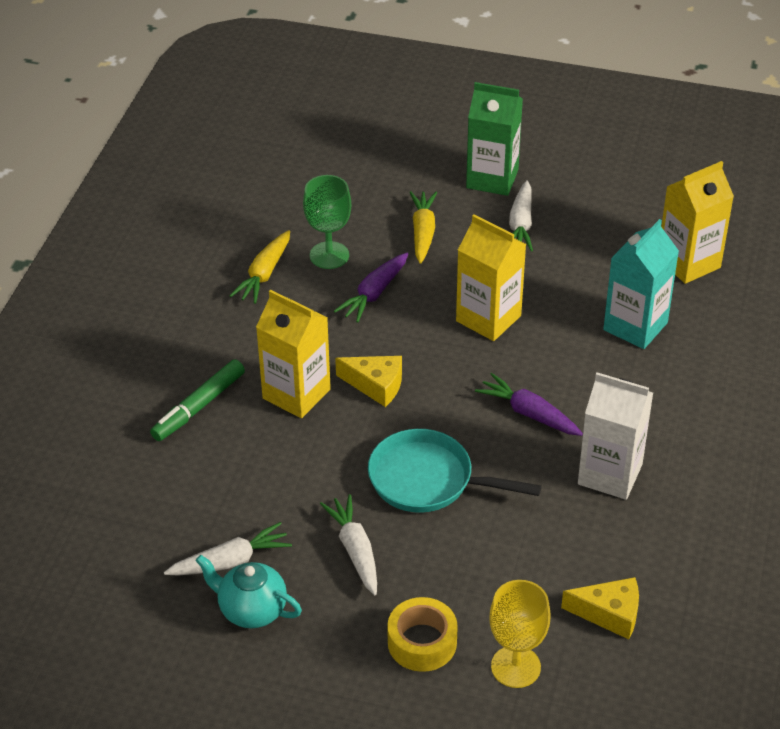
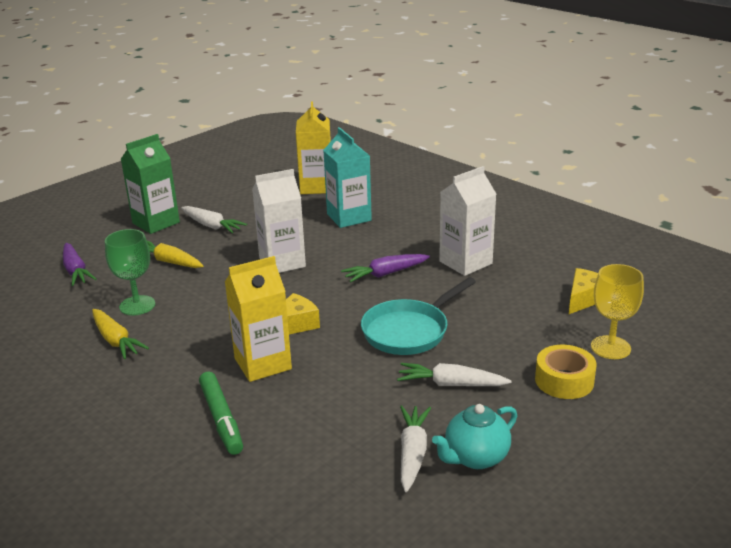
camera: 60 degrees left, 15 degrees down
purple carrot [334,253,408,323] -> purple carrot moved to [63,243,96,286]
yellow carton [456,215,526,341] -> white carton [252,169,306,273]

